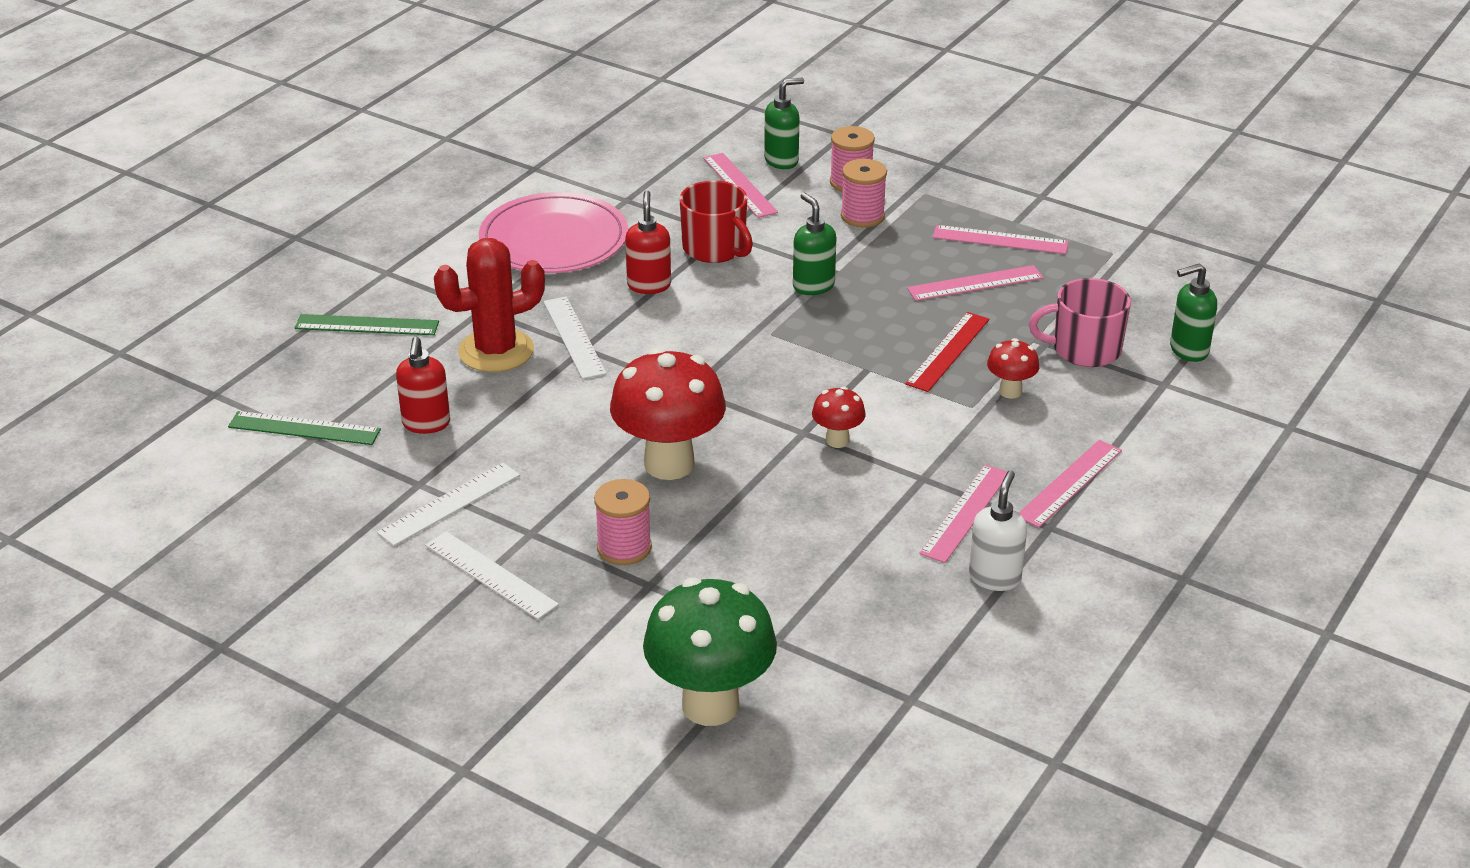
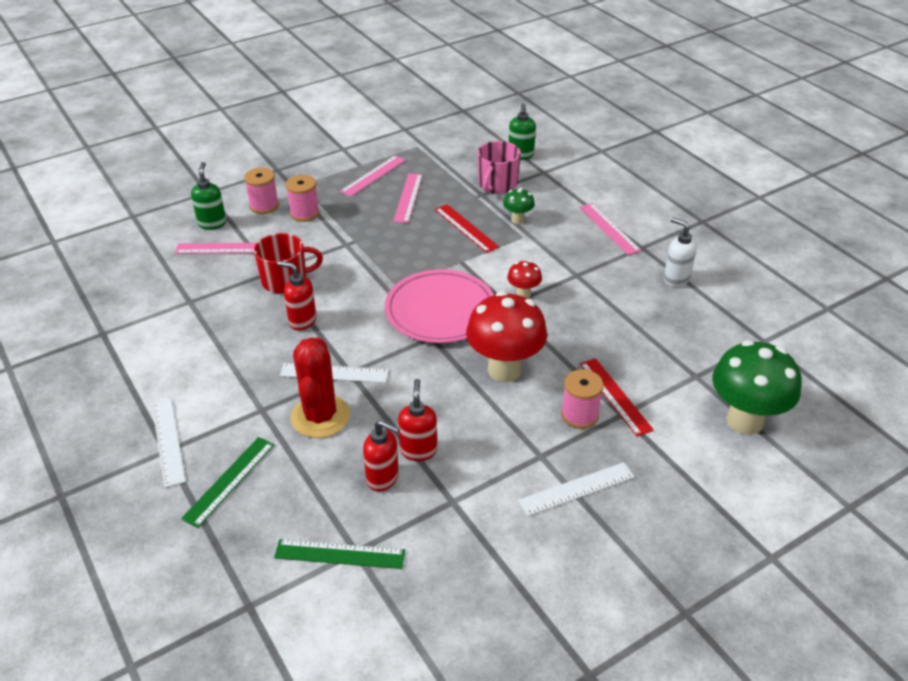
camera: 65 degrees left, 5 degrees up
green ruler [228,411,381,445] -> green ruler turned 60 degrees clockwise [274,539,405,569]
white ruler [377,463,520,546] -> white ruler moved to [152,400,186,488]
pink plate [479,192,628,273] -> pink plate moved to [385,269,494,343]
green soap dispenser [793,193,836,295] -> none
pink ruler [919,464,1007,563] -> none
red mushroom [987,338,1039,399] -> green mushroom [503,188,535,224]
none -> red soap dispenser [398,379,437,461]
none -> red ruler [580,358,654,437]

